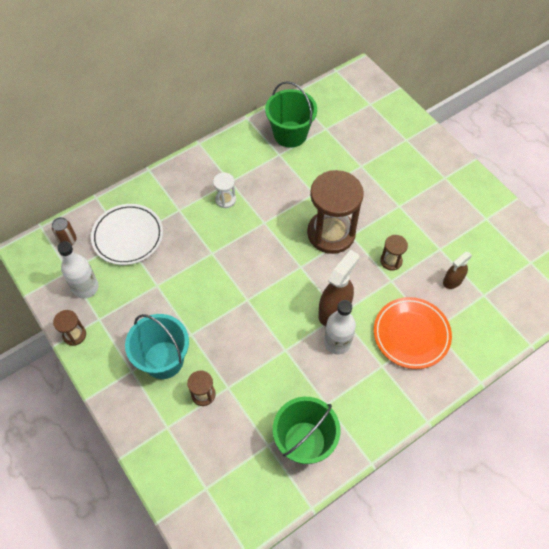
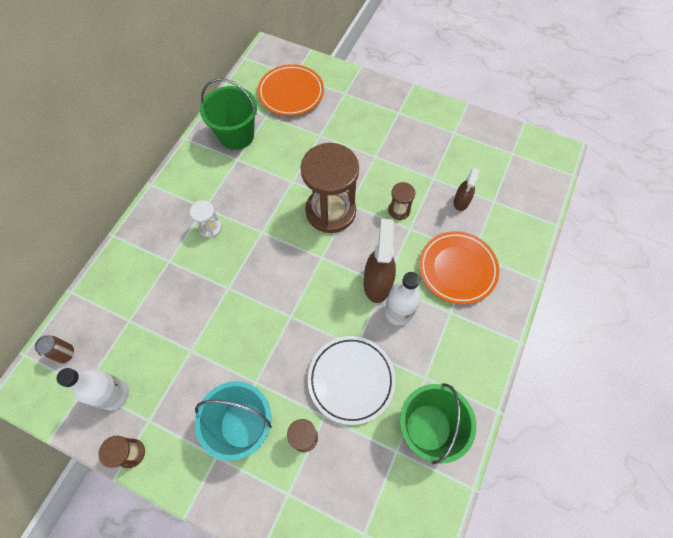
camera: 30 degrees left, 5 degrees up
white plate [91,204,163,265] -> white plate moved to [308,336,396,425]
none -> orange plate [258,64,324,116]

